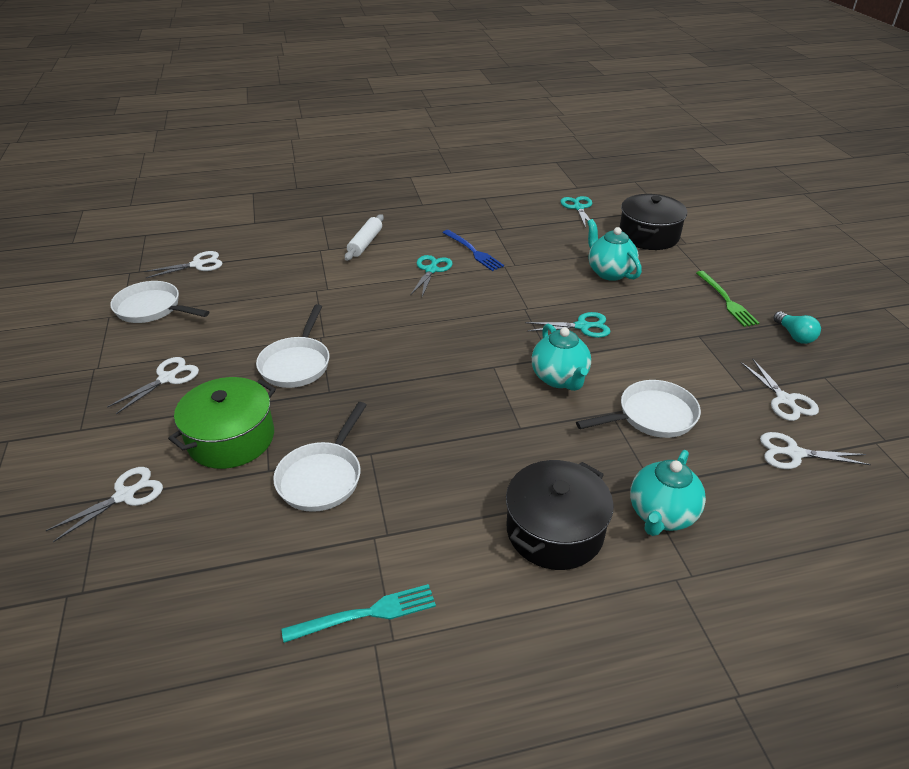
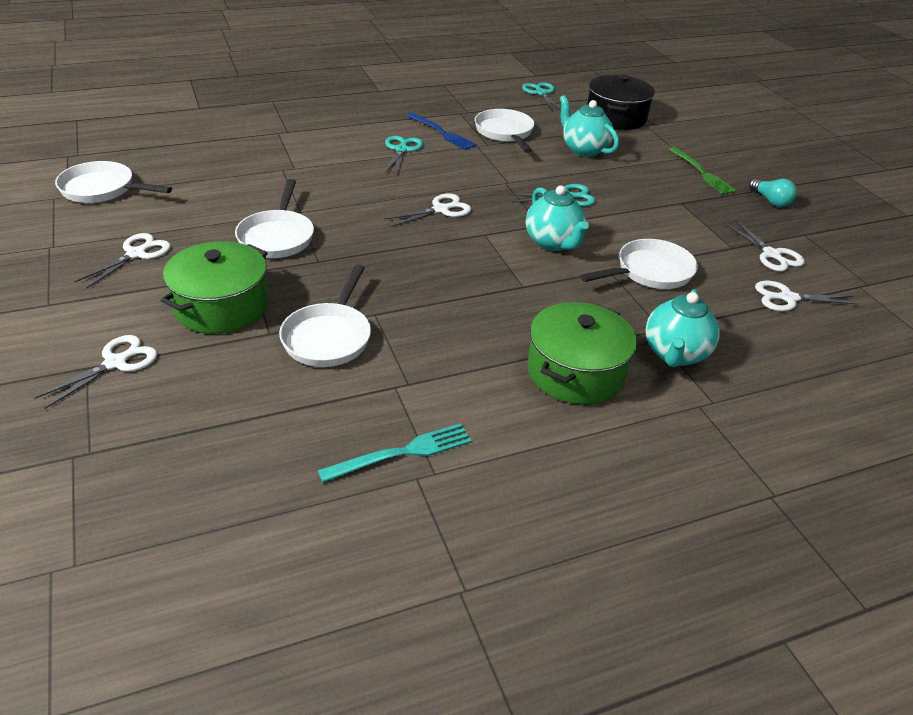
camera: 10 degrees left, 0 degrees up
white scissors [144,251,223,278] -> white scissors moved to [385,193,471,227]
white rolling pin [345,214,384,261] -> none
black pot [506,460,614,570] -> green pot [528,302,637,404]
none -> white pan [475,109,534,153]

